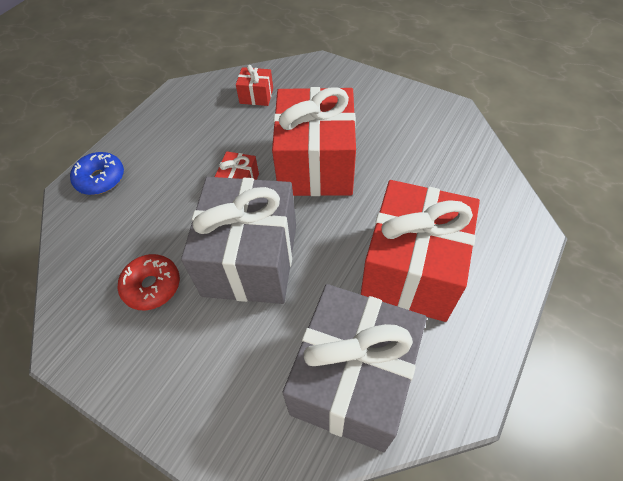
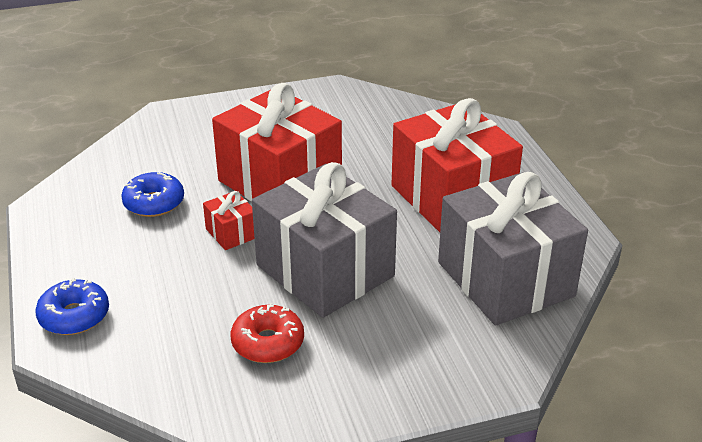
camera: 50 degrees left, 20 degrees down
red gift [236,65,273,106] -> none
none -> blue donut [121,172,184,217]

